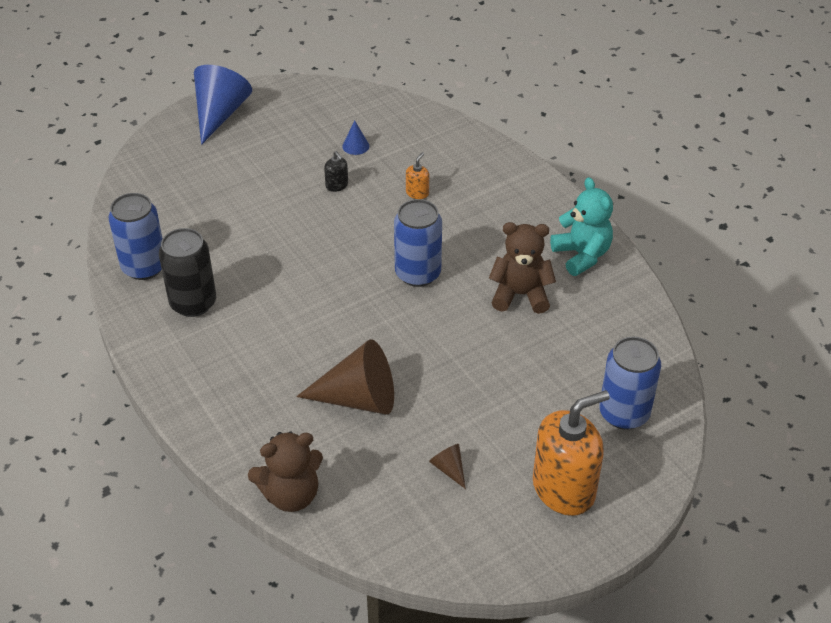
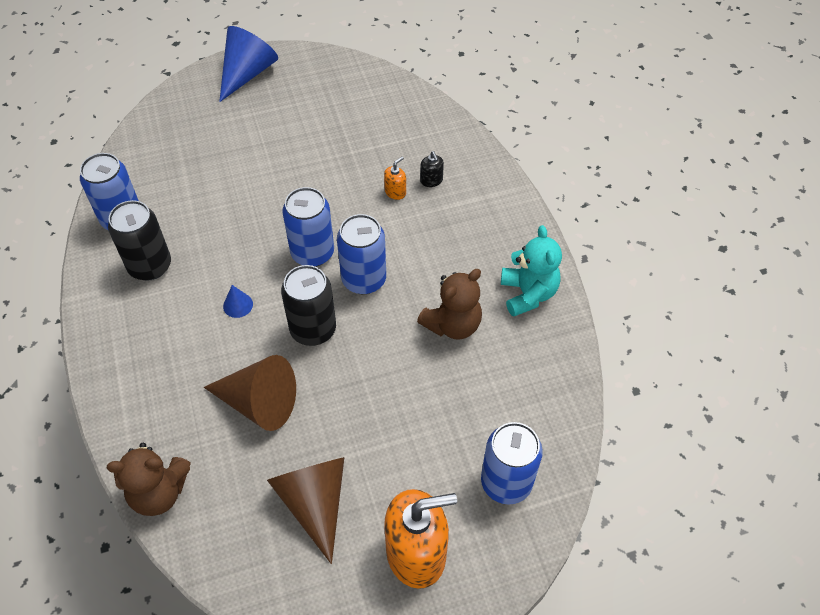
camera: 15 degrees right, 10 degrees up
black soap dispenser [324,151,348,192] -> black soap dispenser moved to [420,151,444,187]
blue cone [342,121,369,155] -> blue cone moved to [223,285,253,318]
brown cone [429,444,466,489] -> brown cone [267,457,344,564], size x2.29
brown teddy bear [489,222,556,314] -> brown teddy bear turned 120 degrees clockwise [417,269,482,339]
none -> black can [281,265,336,346]
none -> blue can [282,187,334,267]

